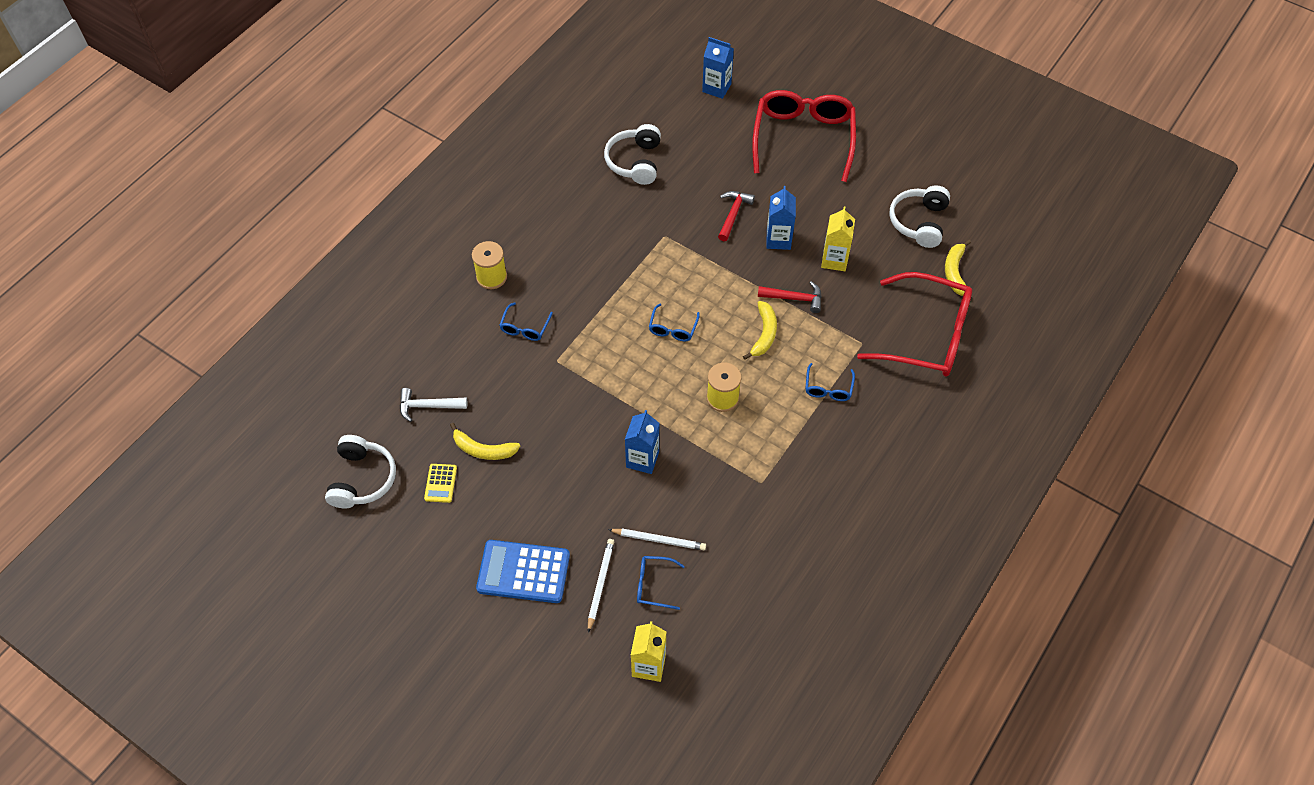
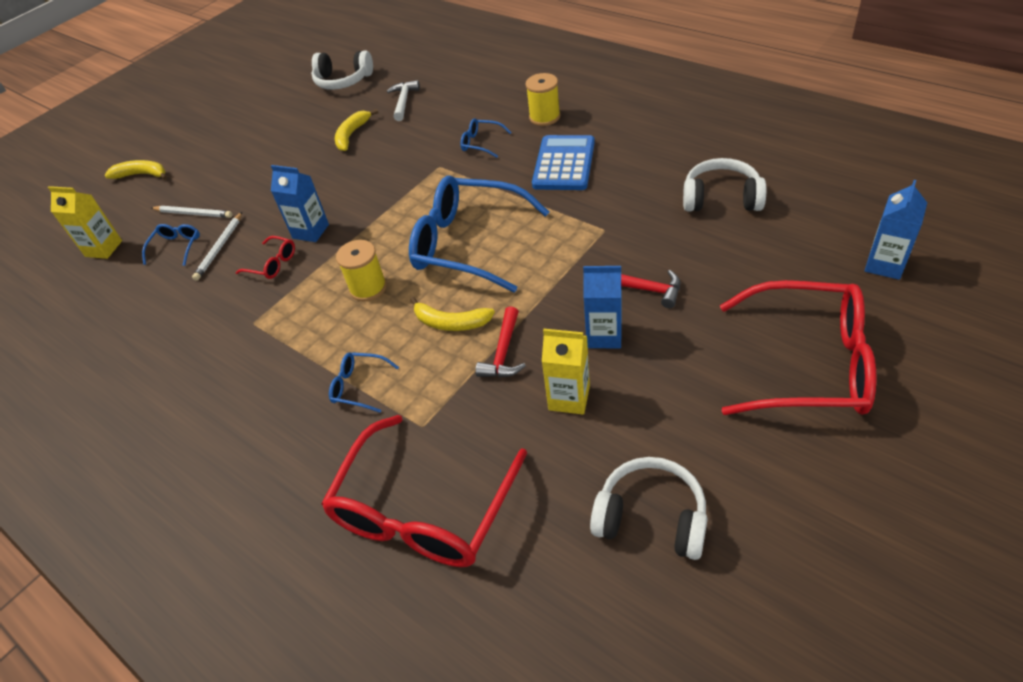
camera: 100 degrees right, 10 degrees down
yellow calculator [424,464,457,503] -> none
blue calculator [476,540,570,603] -> blue calculator moved to [532,135,595,190]
blue glasses [649,304,700,341] -> blue glasses [409,175,549,292], size x2.37
yellow banana [945,240,971,296] -> yellow banana moved to [104,160,167,180]
none -> red glasses [236,236,295,279]

